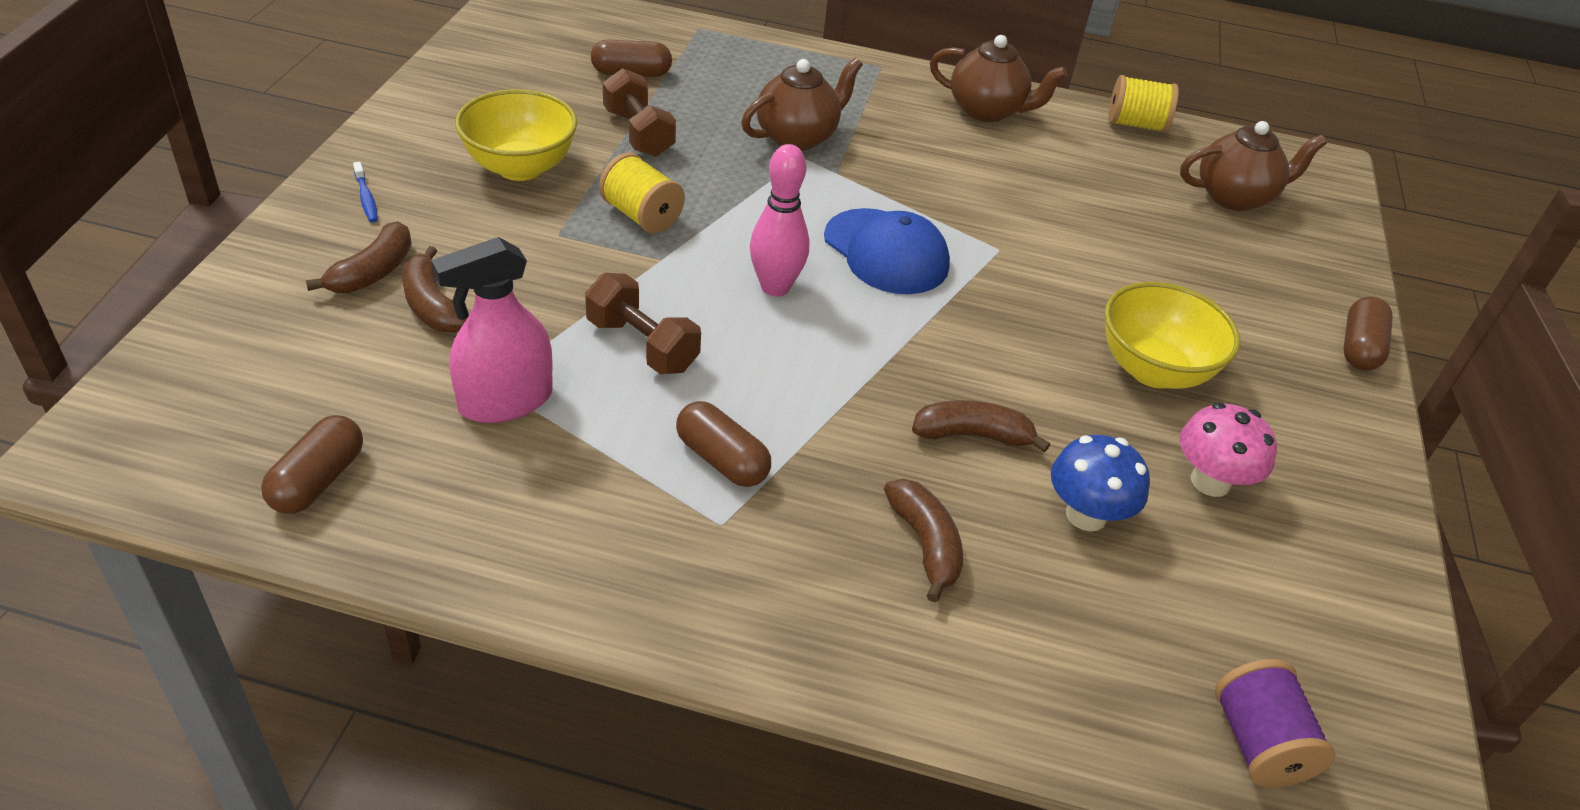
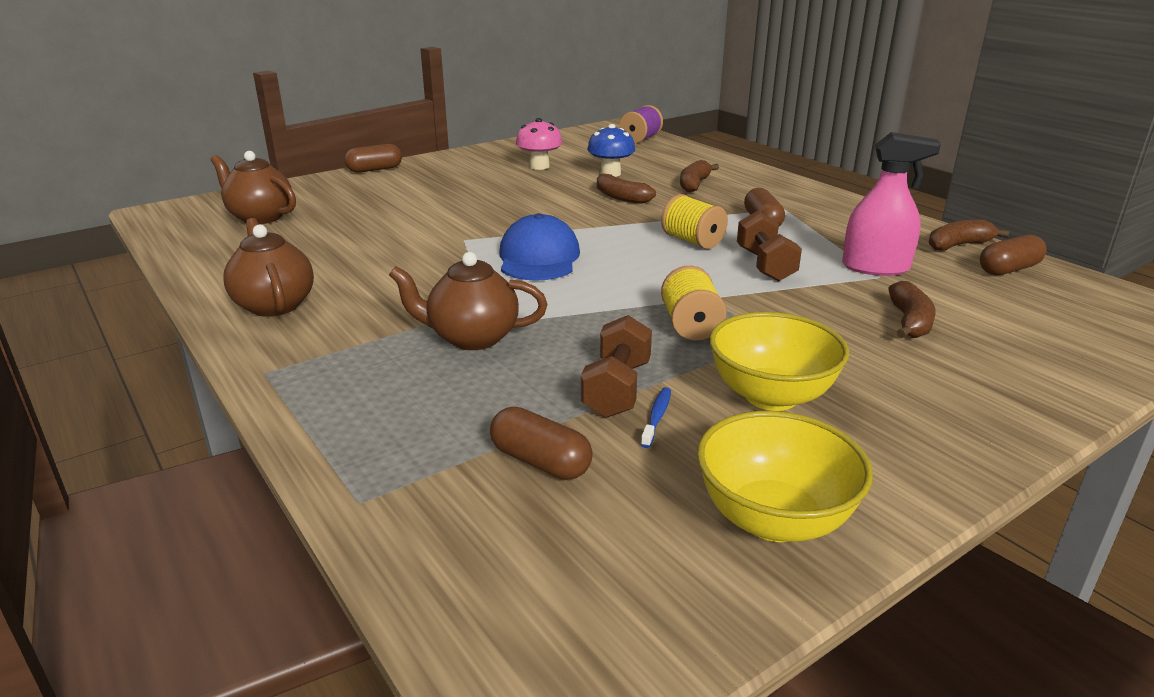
camera: 135 degrees left, 15 degrees down
brown banana [306,221,412,293] -> brown banana moved to [929,220,1009,250]
blue toothbrush [353,162,378,223] -> blue toothbrush moved to [641,387,671,448]
pink bowling pin [750,144,809,296] -> none
yellow bowl [1105,282,1240,389] -> yellow bowl moved to [697,411,873,542]
yellow spool [1108,75,1179,133] -> yellow spool moved to [661,194,728,249]

